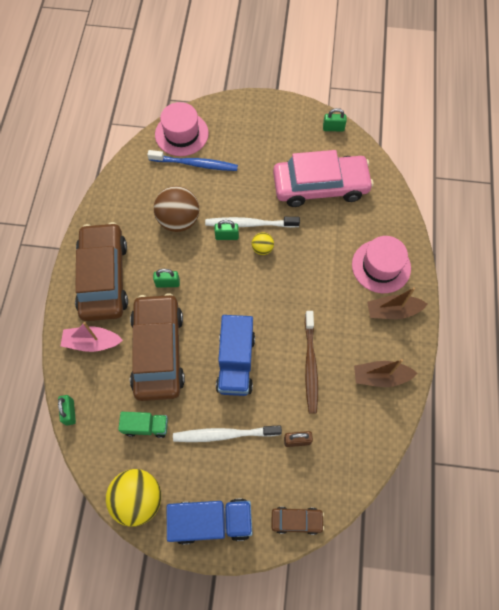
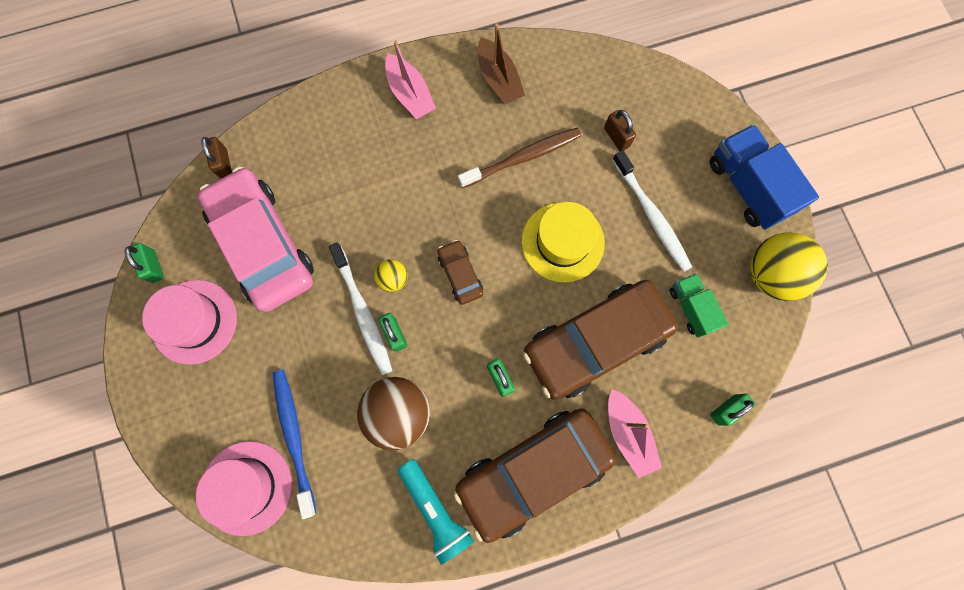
camera: 115 degrees left, 10 degrees up
blue truck [216,315,255,396] -> yellow hat [521,202,605,283]
brown car [271,507,324,535] -> brown car moved to [437,240,483,305]
pink hat [352,236,411,293] -> pink hat moved to [142,280,237,365]
brown boat [367,287,427,319] -> pink boat [385,40,436,119]
none -> brown padlock [201,137,232,179]
none -> turquoise flashlight [397,459,474,565]

